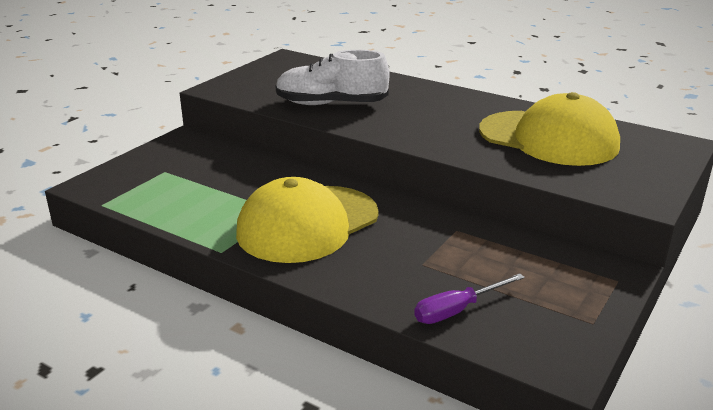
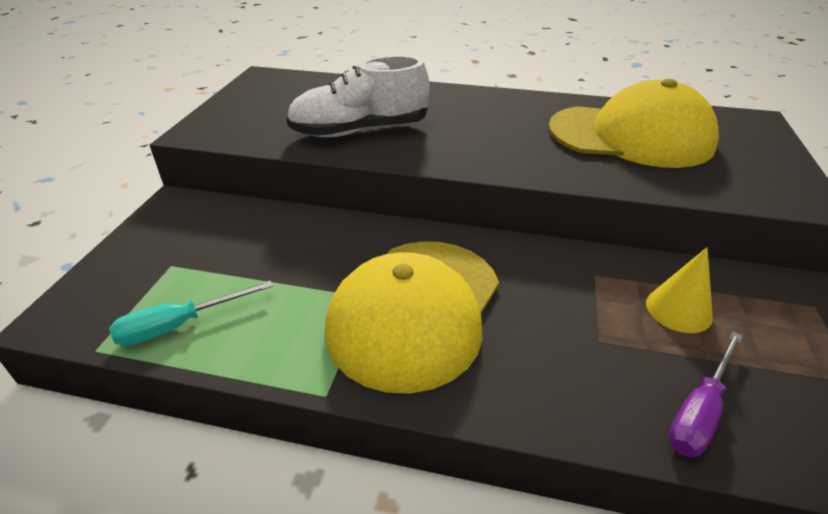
camera: 20 degrees left, 10 degrees up
none -> turquoise screwdriver [109,281,273,346]
none -> yellow cone [646,247,713,333]

